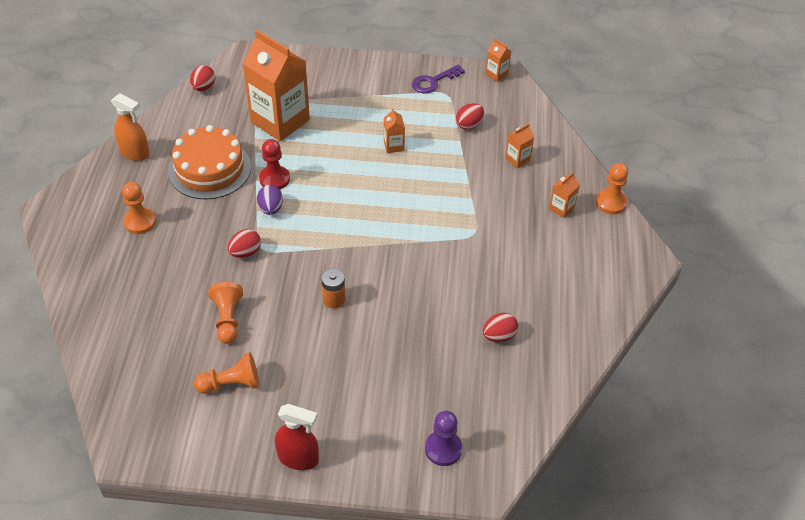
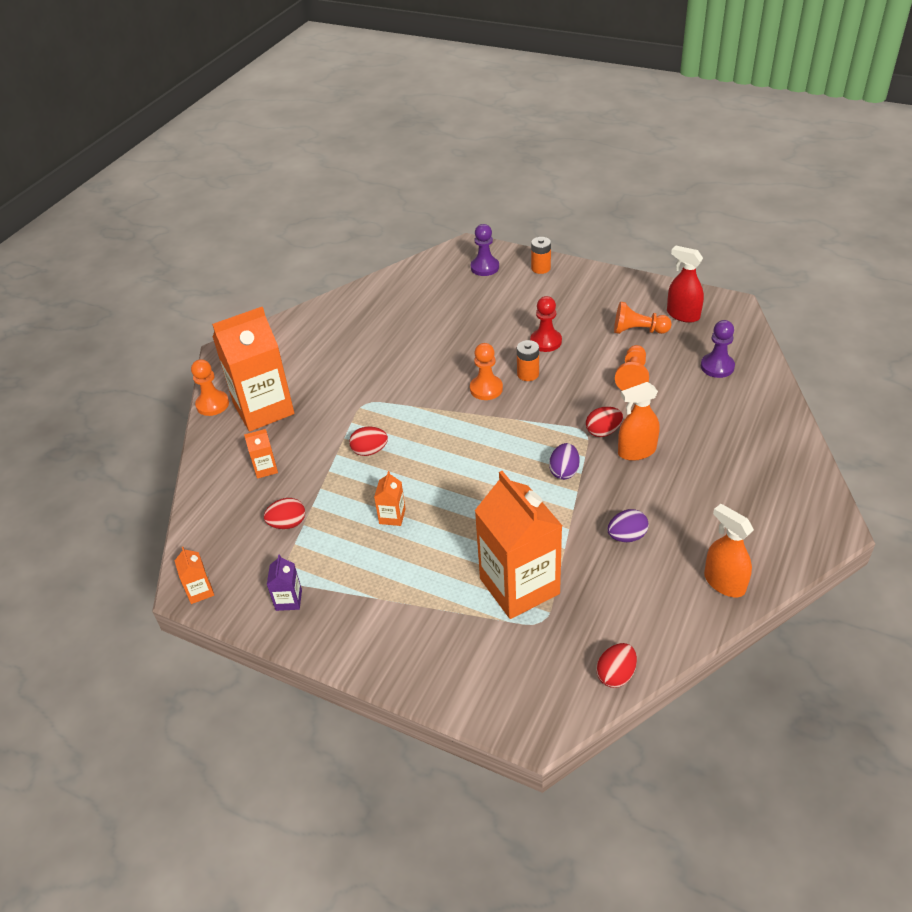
camera: 155 degrees left, 5 degrees down
orange pawn [122,182,156,234] -> orange pawn moved to [470,343,503,400]
orange cake [168,125,251,199] -> purple egg [608,509,649,542]
red pawn [259,139,290,189] -> red pawn moved to [530,296,562,352]
red spray bottle [275,404,319,470] -> red spray bottle moved to [667,245,704,323]
purple key [412,65,465,93] -> purple carton [267,554,302,611]
red egg [483,313,518,342] -> red egg moved to [349,427,388,456]
orange carton [549,172,580,218] -> orange carton [212,307,294,431], size x2.41
none -> orange battery [531,237,551,274]
none -> orange spray bottle [618,382,660,461]
none -> purple pawn [701,320,735,378]

